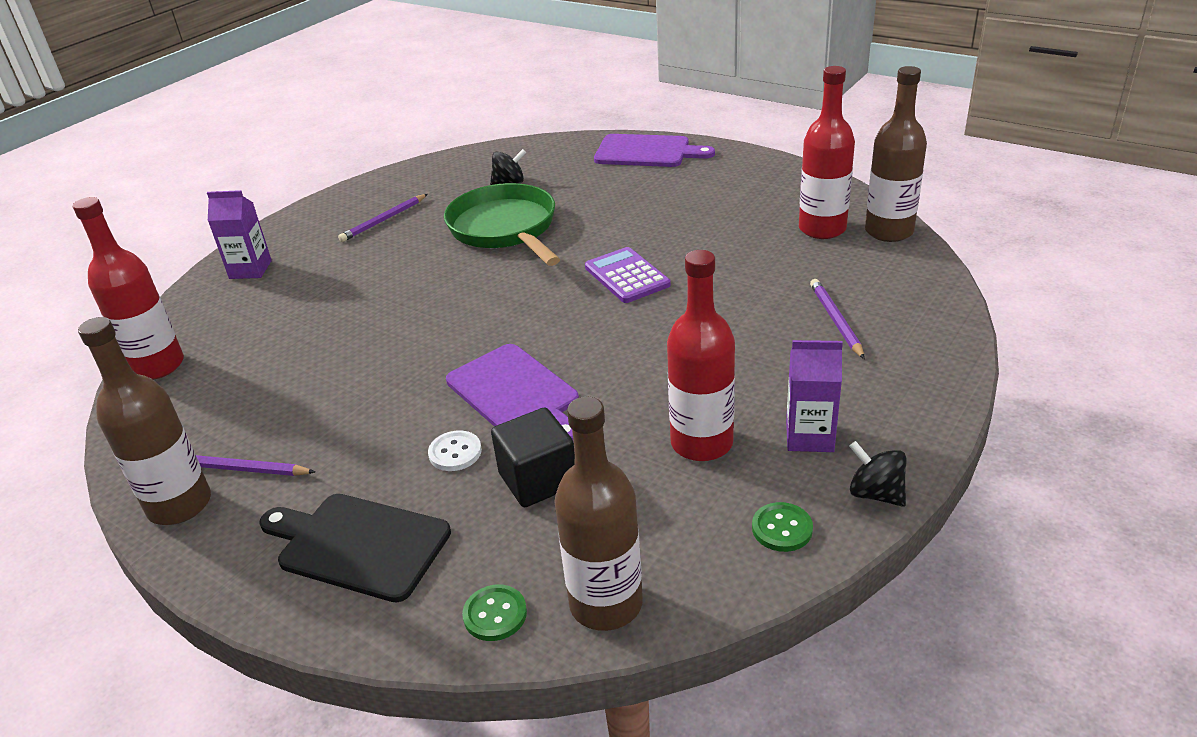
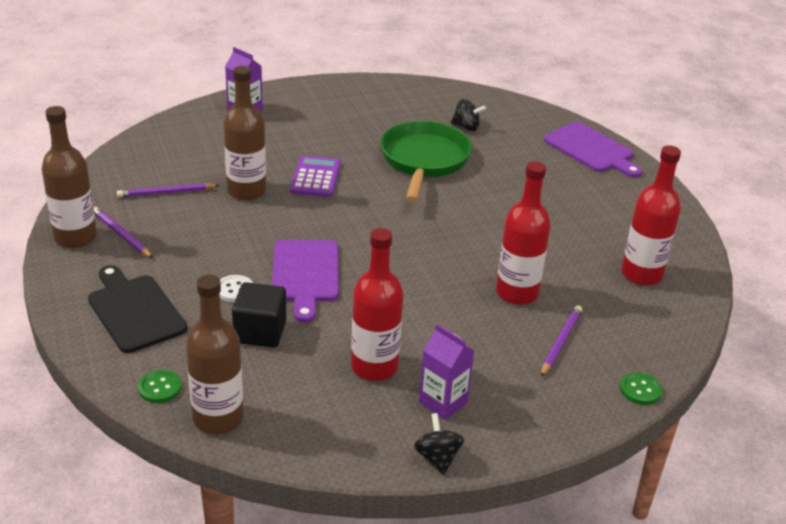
camera: 30 degrees right, 0 degrees up
red bottle [73,197,184,380] -> red bottle moved to [496,161,551,305]
purple pencil [338,194,428,242] -> purple pencil moved to [117,183,220,198]
purple calculator [585,247,671,303] -> purple calculator moved to [290,156,341,197]
green button [752,502,813,552] -> green button moved to [620,372,662,405]
brown bottle [865,66,927,242] -> brown bottle moved to [224,66,266,200]

